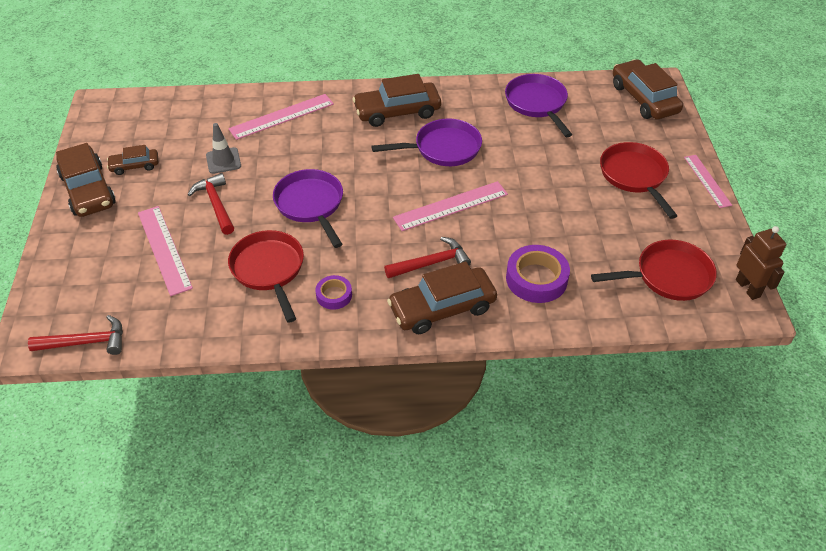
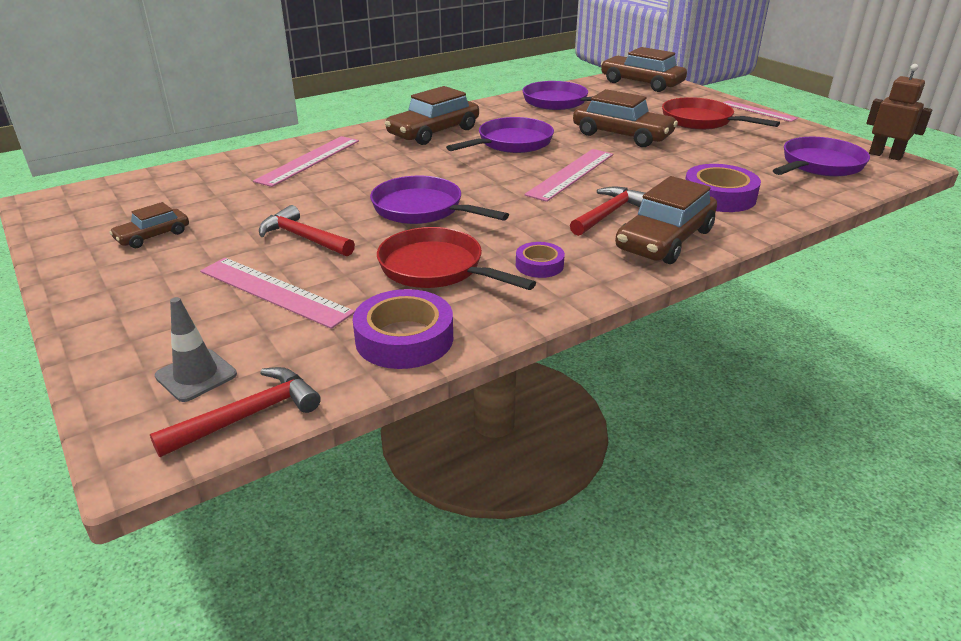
camera: 30 degrees left, 15 degrees down
brown car [56,143,116,217] -> brown car moved to [573,89,678,147]
grey traffic cone [206,123,241,174] -> grey traffic cone moved to [155,297,237,402]
red pan [591,240,717,301] -> purple pan [773,137,870,177]
none -> purple tape [353,289,453,369]

